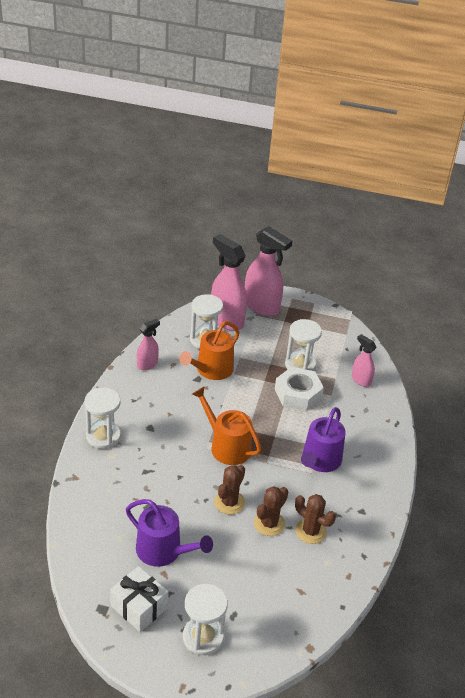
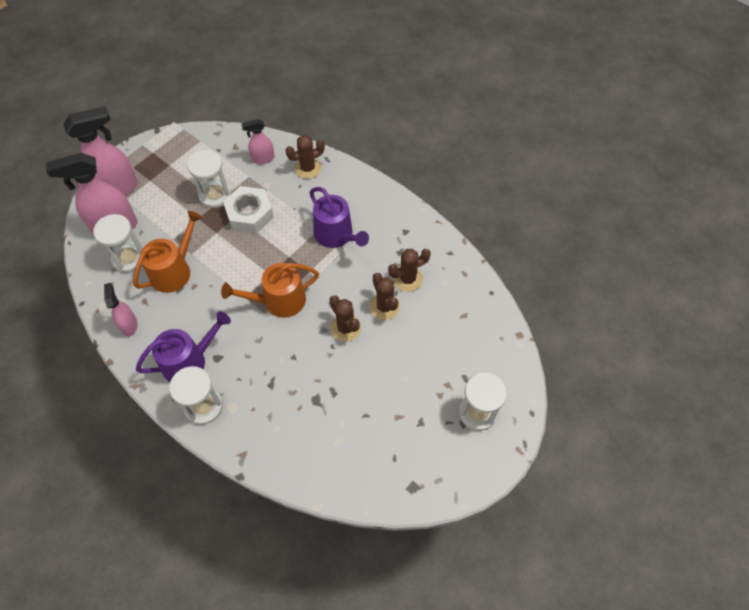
camera: 60 degrees left, 20 degrees up
white gift [110,566,169,632] -> none
purple watering can [126,499,213,567] -> purple watering can moved to [136,311,231,382]
orange watering can [179,321,240,380] -> orange watering can turned 120 degrees counterclockwise [133,211,202,293]
none -> brown cactus [286,135,325,179]

